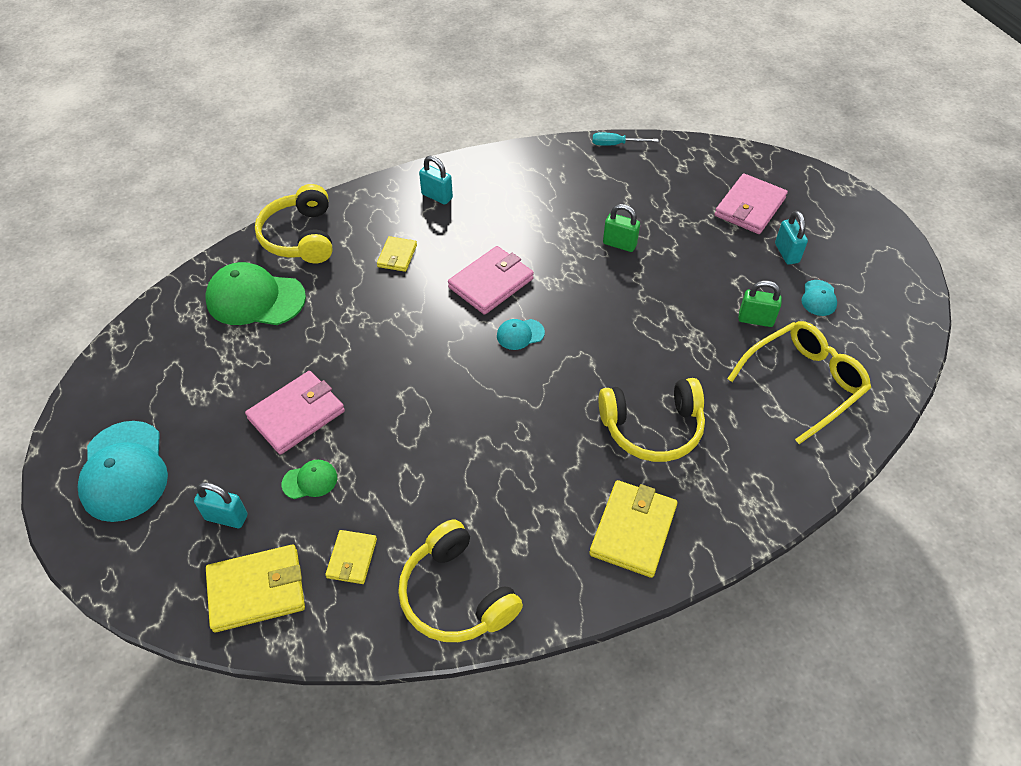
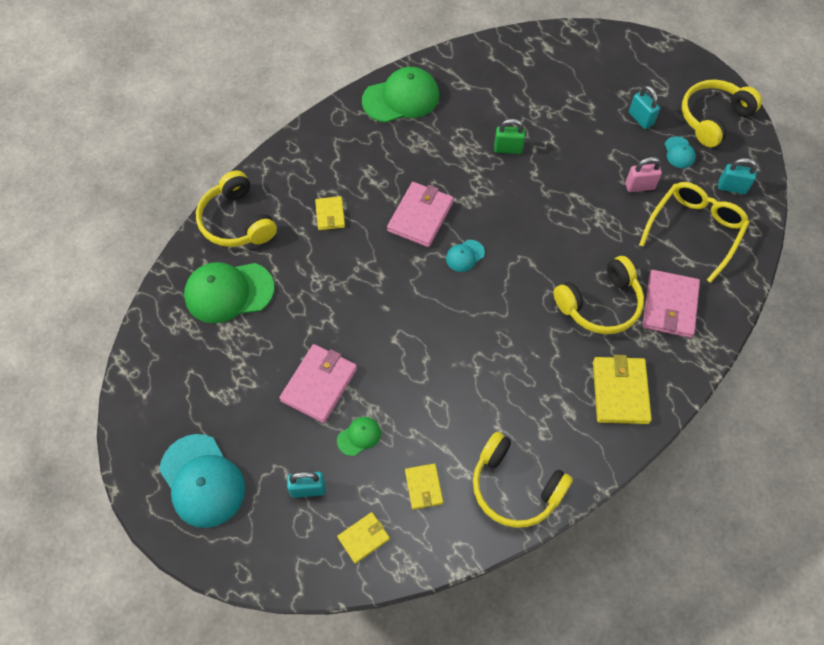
camera: 20 degrees left, 10 degrees up
yellow wallet [206,545,305,633] -> yellow wallet [337,512,390,564], size x0.58
turquoise padlock [419,156,453,204] -> turquoise padlock moved to [718,158,757,194]
turquoise screwdriver [592,132,659,146] -> none
pink wallet [715,173,788,234] -> pink wallet moved to [643,270,700,338]
green padlock [738,280,782,327] -> pink padlock [625,157,662,192]
none -> green cap [362,67,439,123]
none -> yellow headphones [682,80,762,147]

